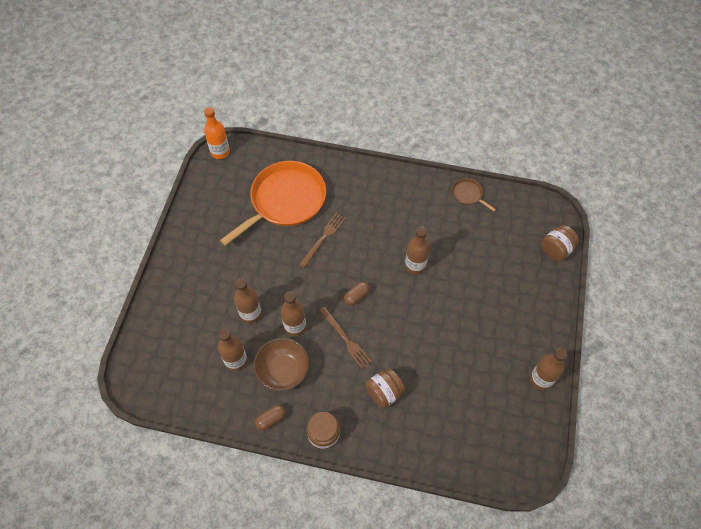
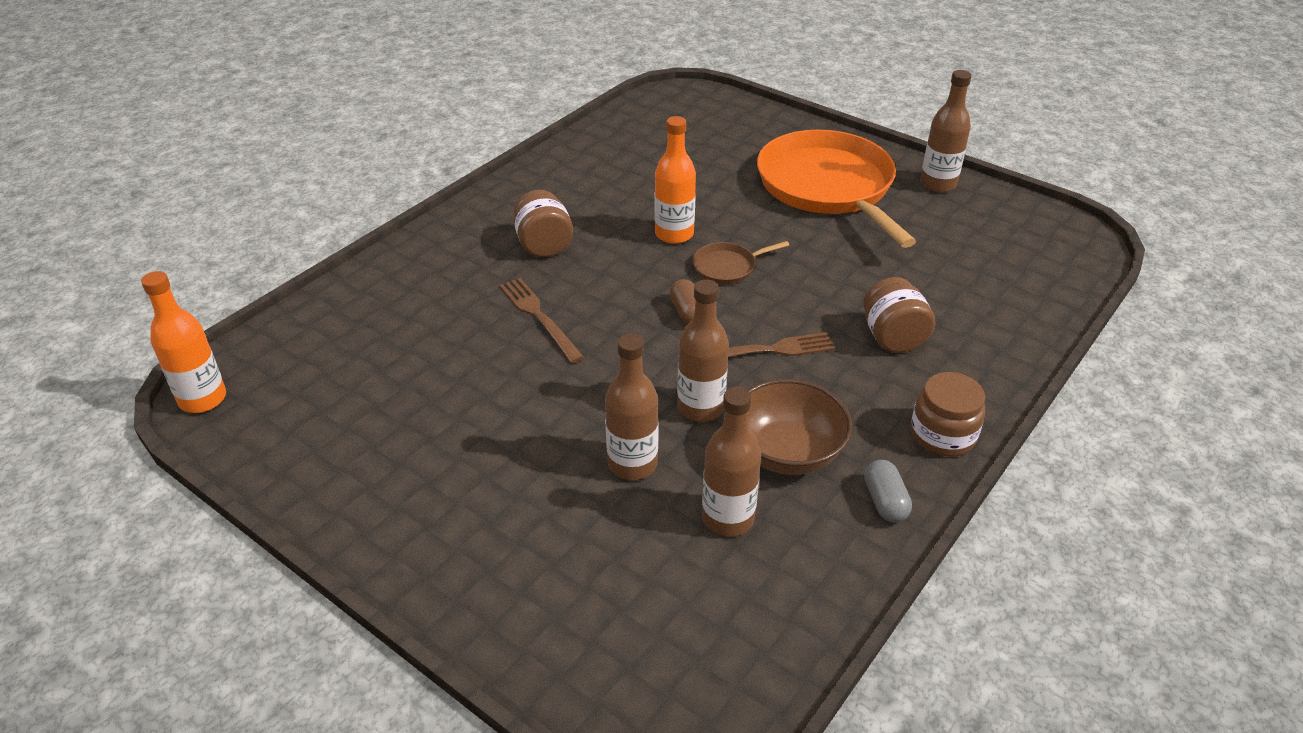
camera: 65 degrees left, 20 degrees down
orange pan [220,161,326,246] -> orange pan moved to [757,130,916,248]
brown capsule [255,405,285,431] -> grey capsule [865,460,912,523]
brown bottle [405,227,430,275] -> orange bottle [655,116,696,244]
brown pan [452,178,496,212] -> brown pan moved to [693,241,789,284]
brown jar [541,225,579,261] -> brown jar moved to [514,190,573,257]

